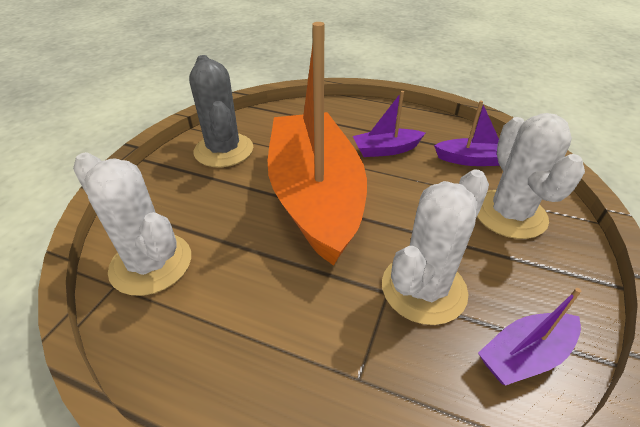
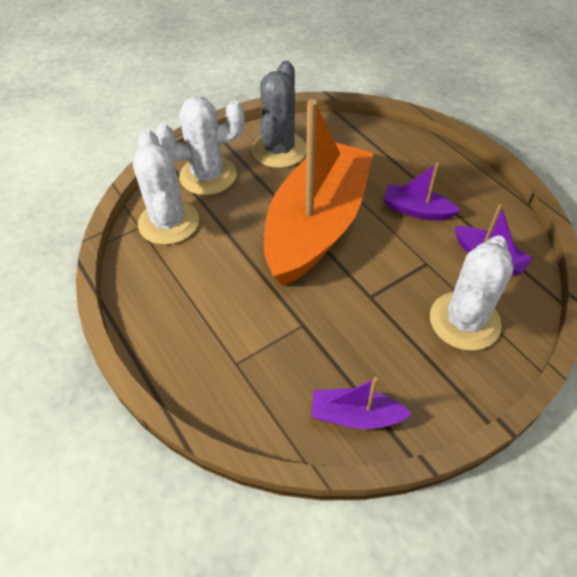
camera: 35 degrees right, 10 degrees up
white cactus [382,169,489,325] -> white cactus moved to [155,96,245,195]

